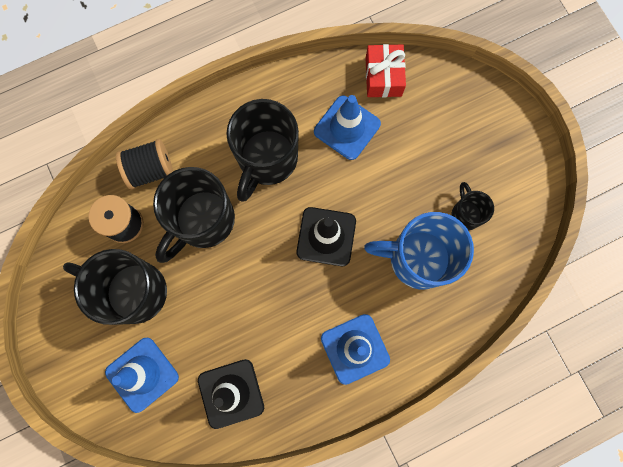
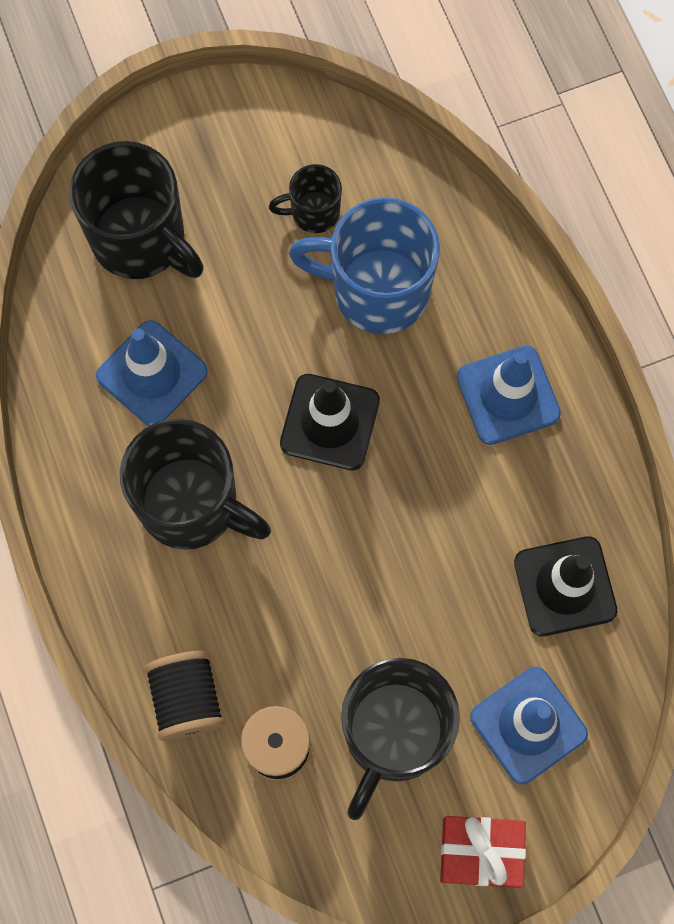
camera: 85 degrees left, 5 degrees down
black mug [153,167,235,263] -> black mug moved to [70,141,204,279]
blue mug [364,212,474,289] -> blue mug turned 90 degrees clockwise [289,197,440,334]
red gift [366,44,406,97] -> red gift moved to [440,816,526,888]

